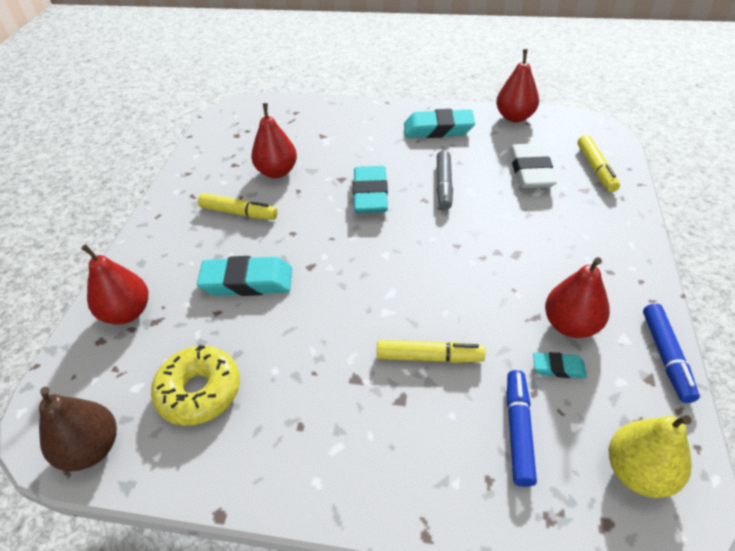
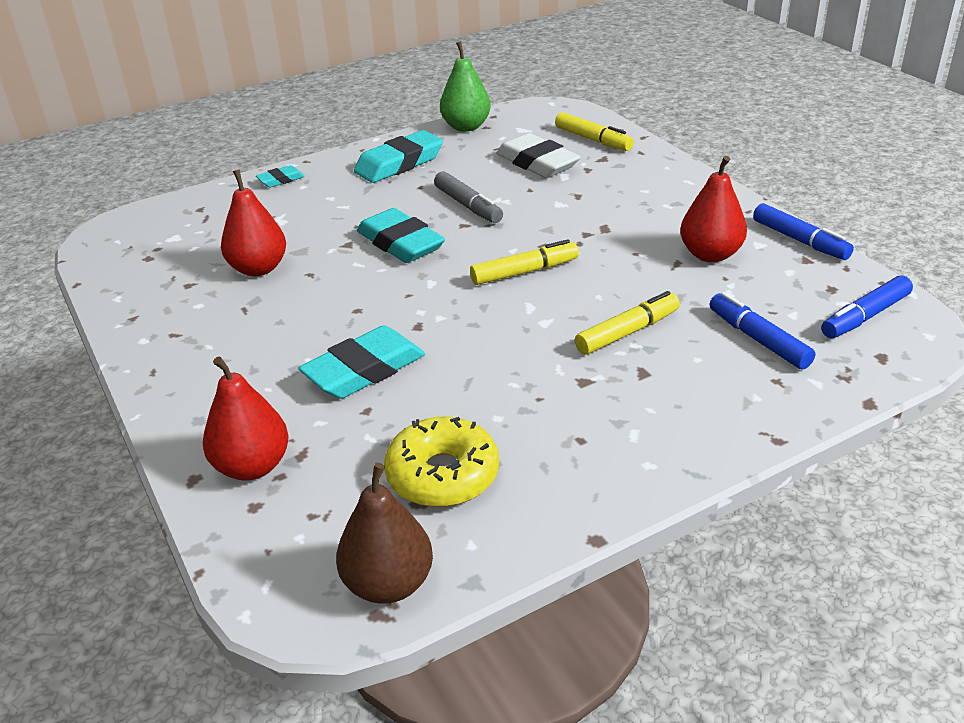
camera: 40 degrees left, 10 degrees down
yellow marker [198,193,278,220] -> yellow marker moved to [470,239,579,285]
red pear [496,49,539,122] -> green pear [440,41,491,132]
turquoise eraser [533,352,587,378] -> turquoise eraser moved to [256,165,305,187]
yellow pear [609,415,692,498] -> blue marker [821,275,913,338]

